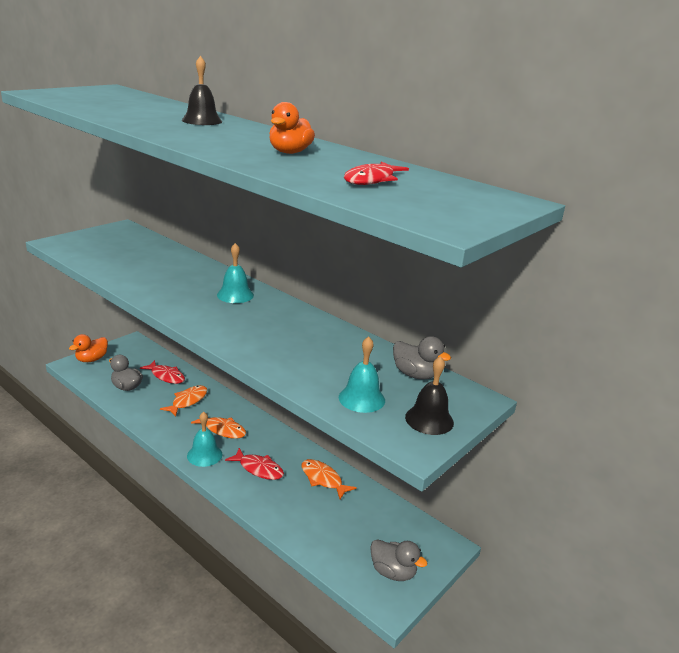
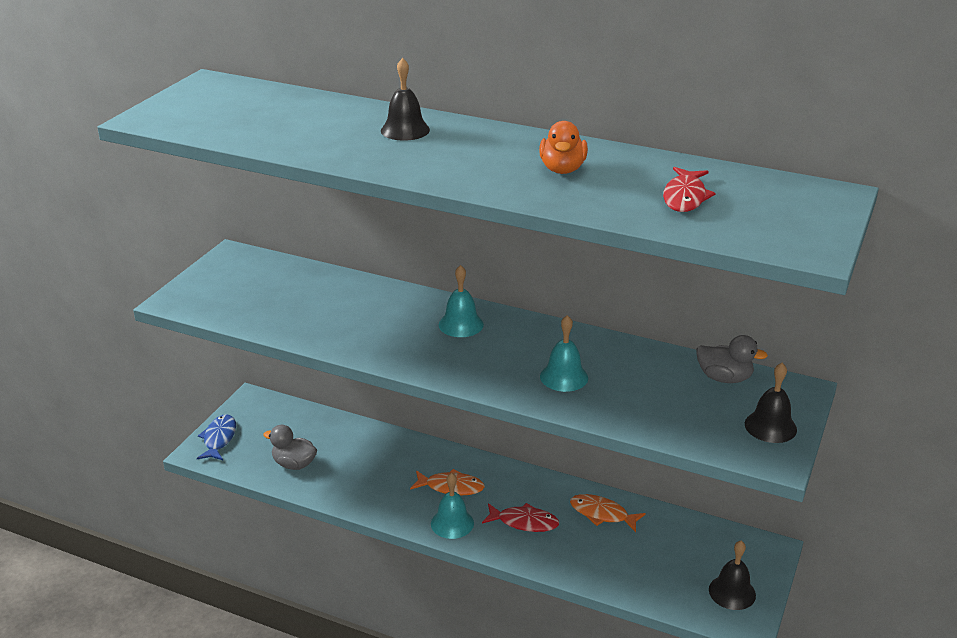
camera: 15 degrees left, 5 degrees up
orange duck [69,334,108,362] -> blue fish [197,414,236,460]
red fish [140,360,185,384] -> none
orange fish [160,385,207,417] -> none
turquoise bell [339,336,385,413] -> turquoise bell moved to [540,315,588,392]
grey duck [370,539,427,581] -> black bell [709,541,756,610]

